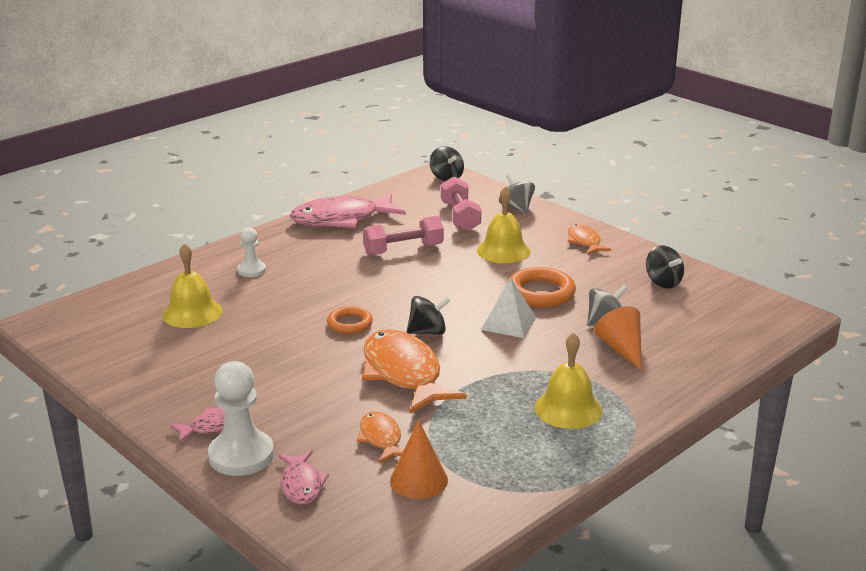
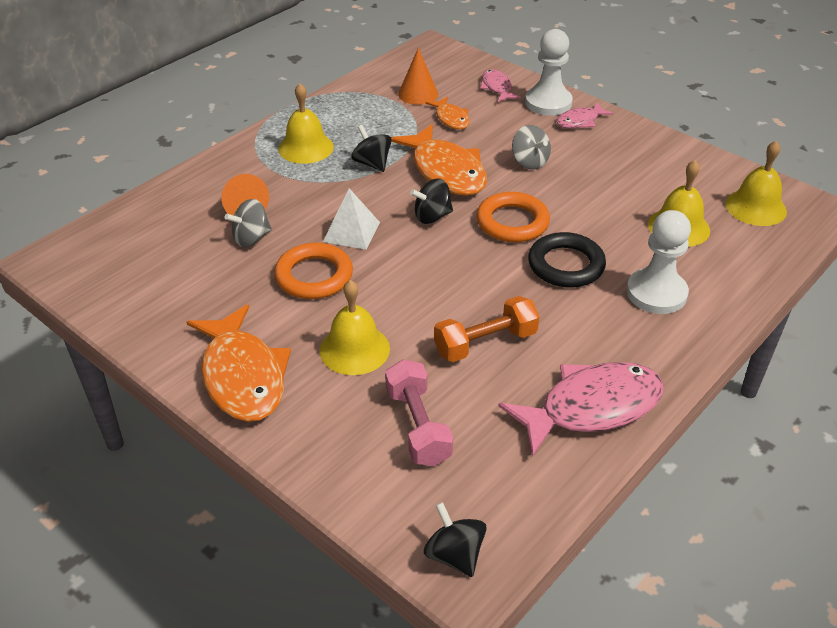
camera: 175 degrees right, 15 degrees up
white pawn [237,228,266,277] -> white pawn [627,210,691,314], size x1.78
orange ring [327,306,373,334] -> orange ring [476,192,550,242], size x1.58
pink dumbbell [363,216,444,256] -> orange dumbbell [434,296,539,362]
grey spinning top [499,174,535,214] -> grey spinning top moved to [512,125,551,170]
orange fish [568,224,611,254] -> orange fish [186,304,291,422], size x1.94
black spinning top [646,245,684,289] -> black spinning top moved to [351,125,392,172]
none -> black ring [528,232,606,288]
none -> yellow bell [725,141,787,226]

